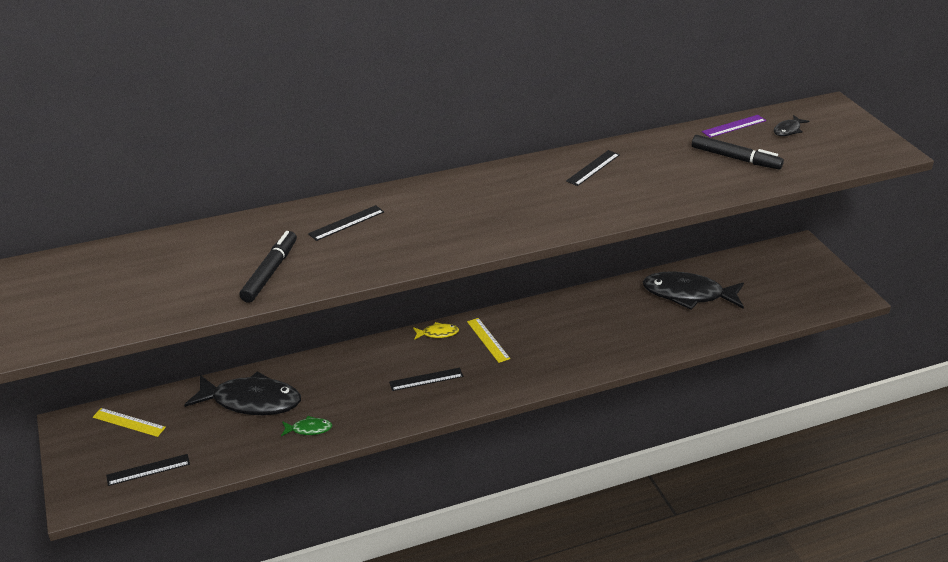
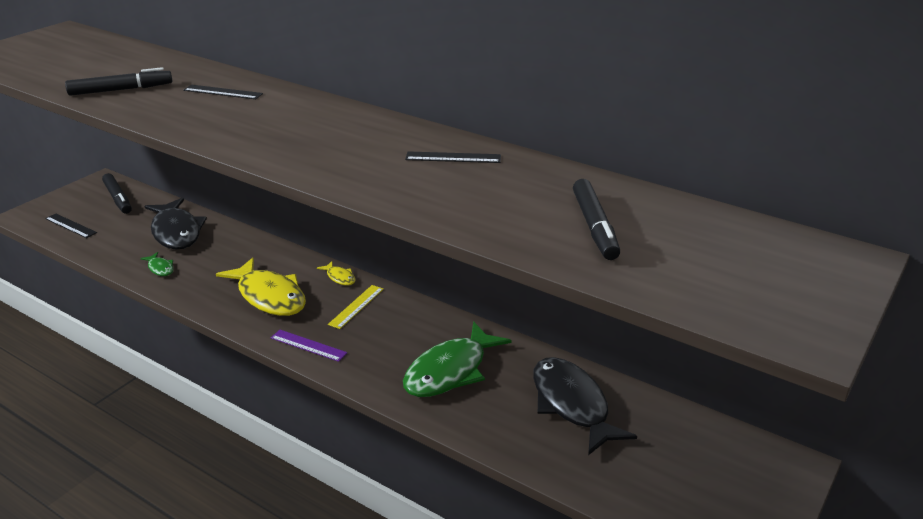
camera: 55 degrees right, 5 degrees down
yellow ruler [93,408,166,437] -> black marker [102,173,132,214]
black ruler [389,368,463,391] -> yellow fish [216,258,306,316]
purple ruler [702,115,766,138] -> purple ruler moved to [271,330,347,362]
black fish [774,115,809,136] -> none
none -> green fish [403,321,512,397]

